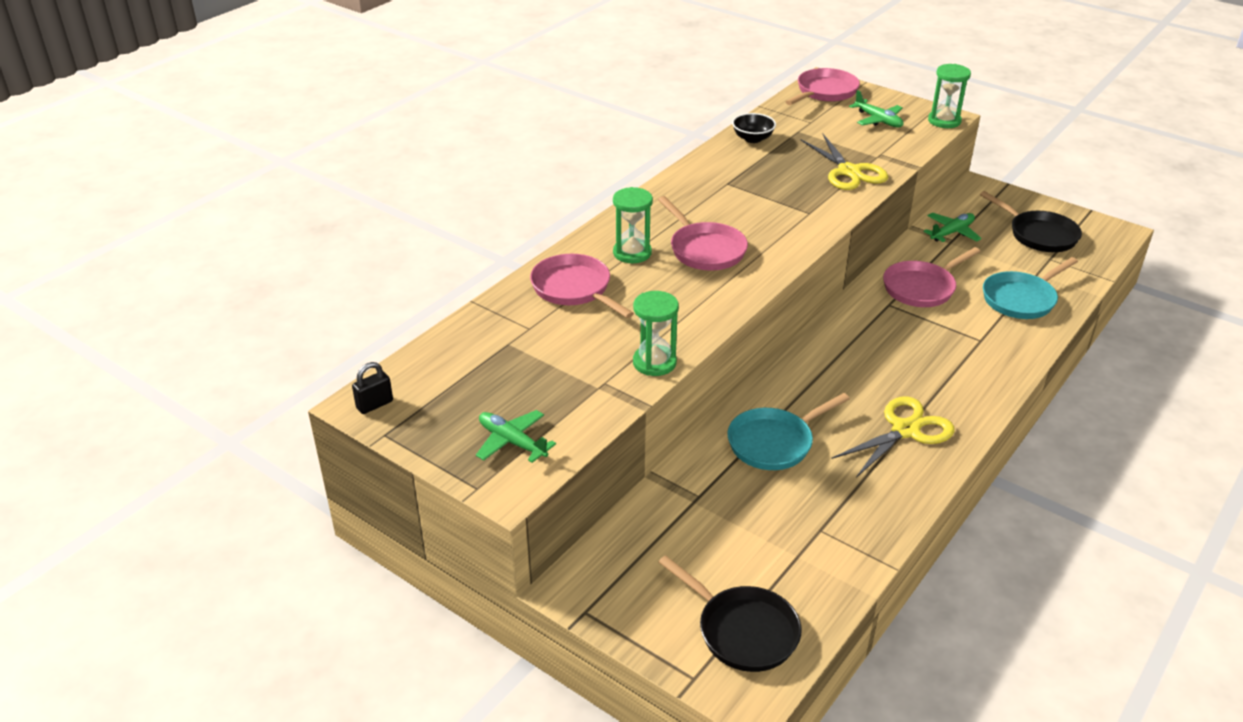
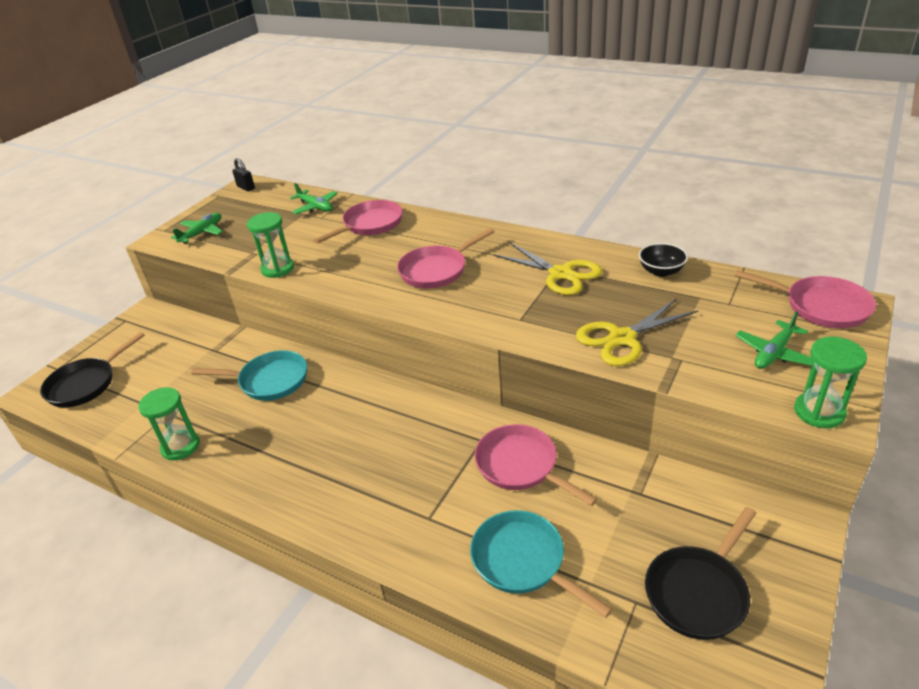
camera: 85 degrees right, 0 degrees up
green hourglass [613,187,653,263] -> green hourglass moved to [139,387,200,461]
turquoise pan [727,393,850,470] -> turquoise pan turned 135 degrees clockwise [192,350,307,401]
yellow scissors [832,397,954,478] -> yellow scissors moved to [494,243,602,295]
green plane [923,213,982,242] -> green plane moved to [290,183,338,214]

